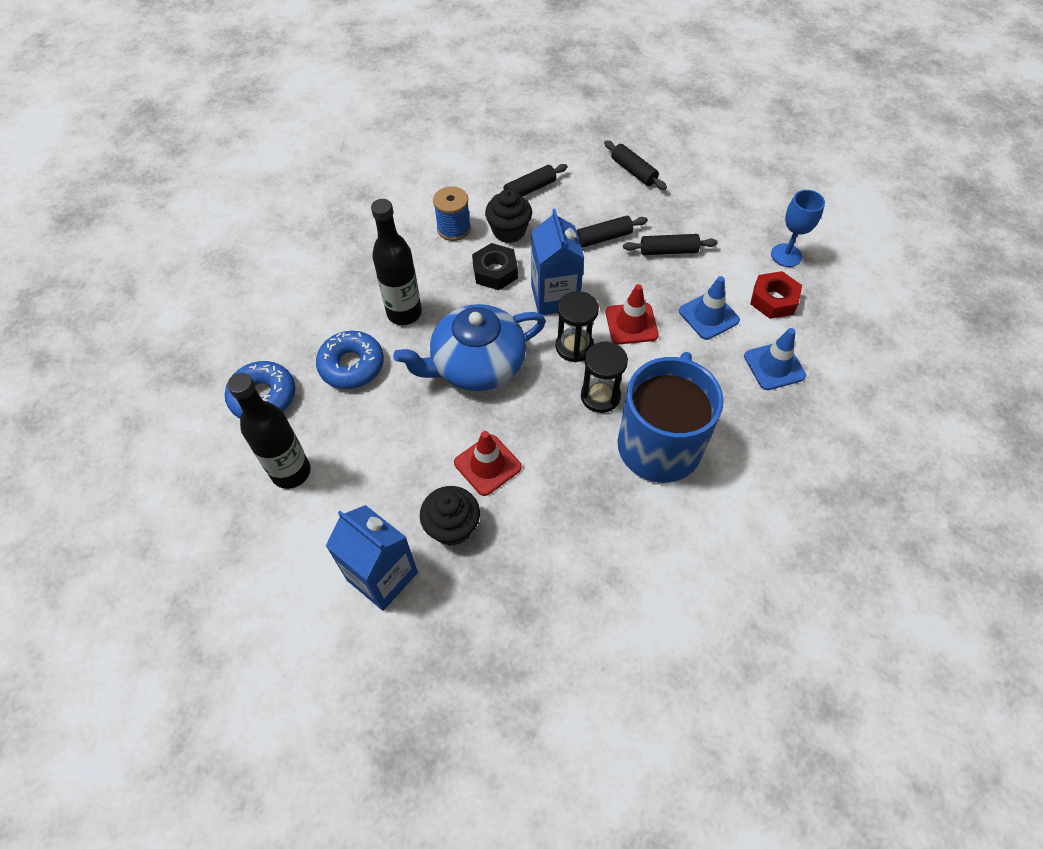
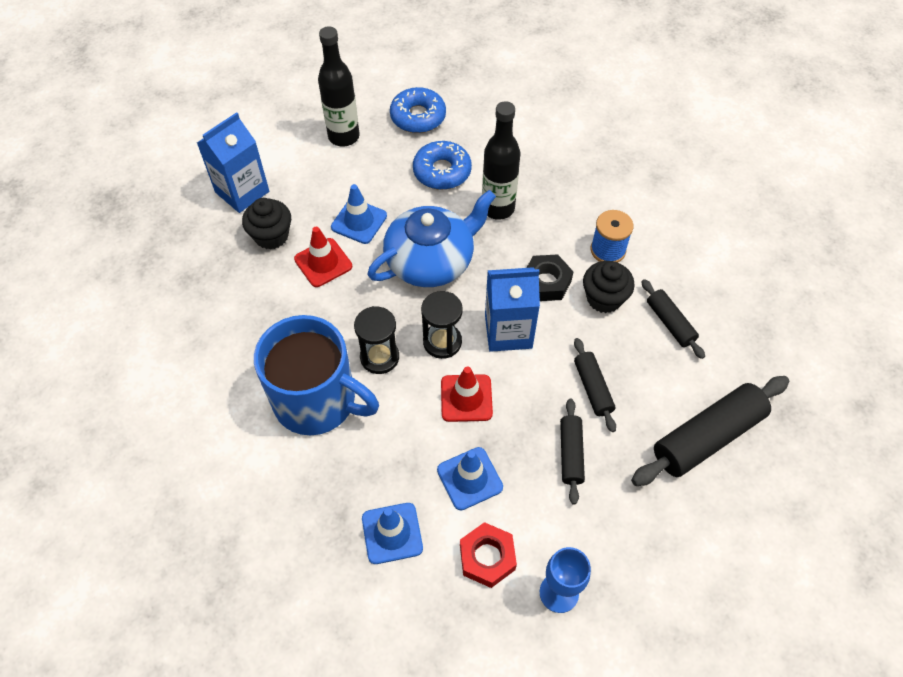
camera: 95 degrees right, 0 degrees up
blue teapot [393,304,546,391] -> blue teapot turned 75 degrees clockwise [368,190,496,287]
black rolling pin [604,140,667,190] -> black rolling pin [631,376,789,486], size x1.82
none -> blue traffic cone [331,184,387,244]

